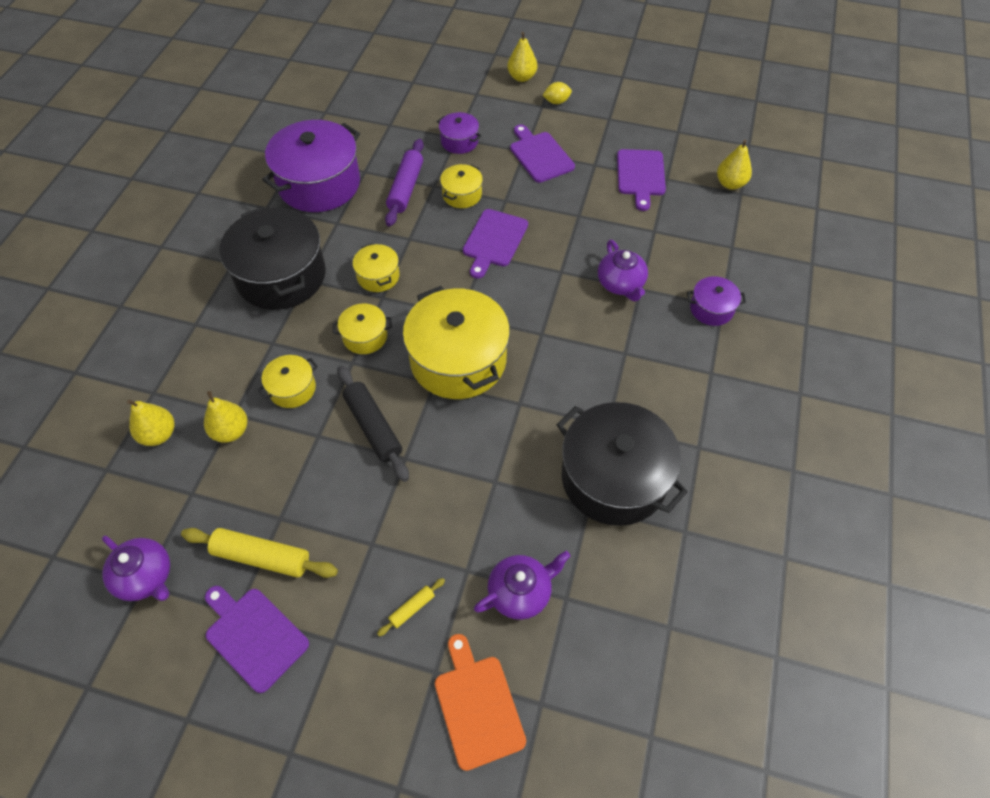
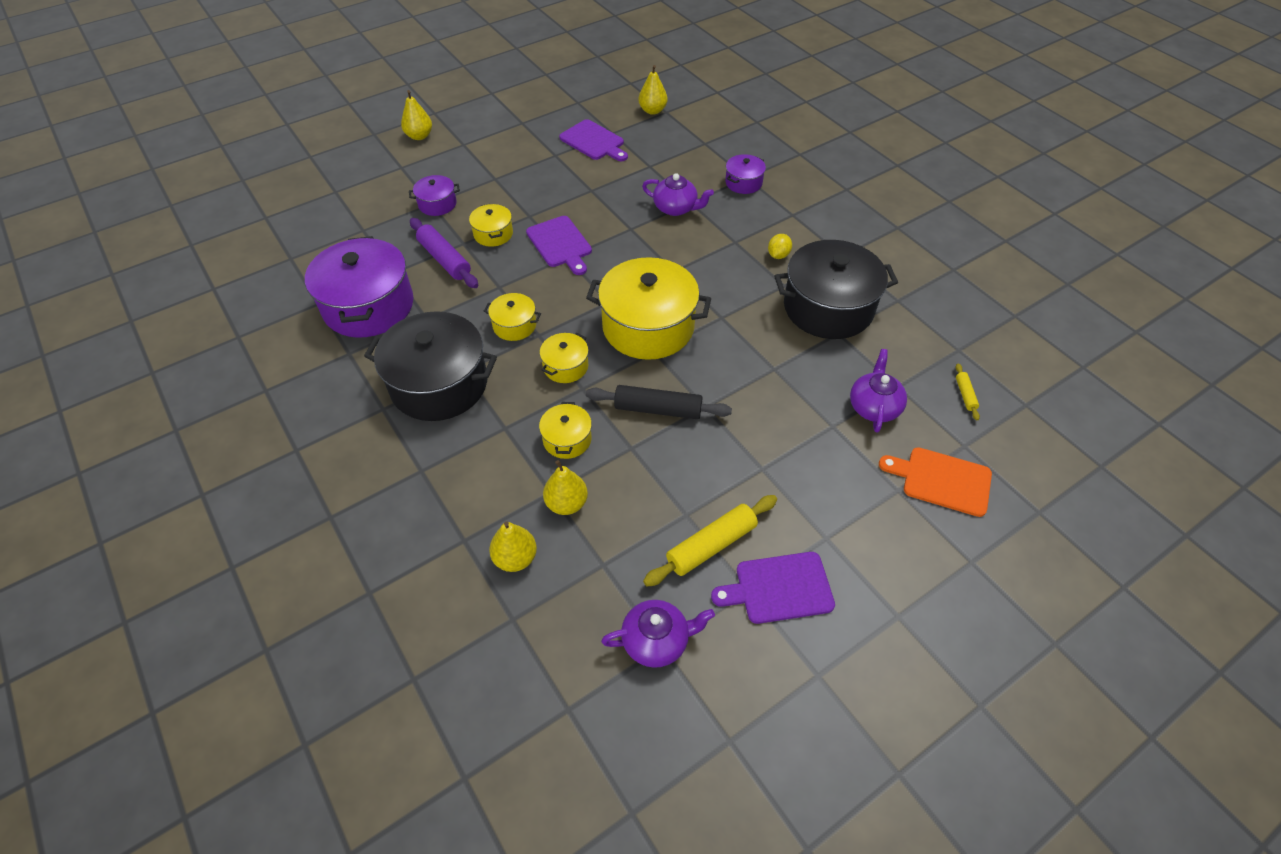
camera: 50 degrees left, 5 degrees down
yellow rolling pin [377,578,445,637] -> yellow rolling pin moved to [955,363,980,420]
purple cutting board [510,124,575,183] -> none
yellow lemon [542,82,572,104] -> yellow lemon moved to [768,234,792,259]

